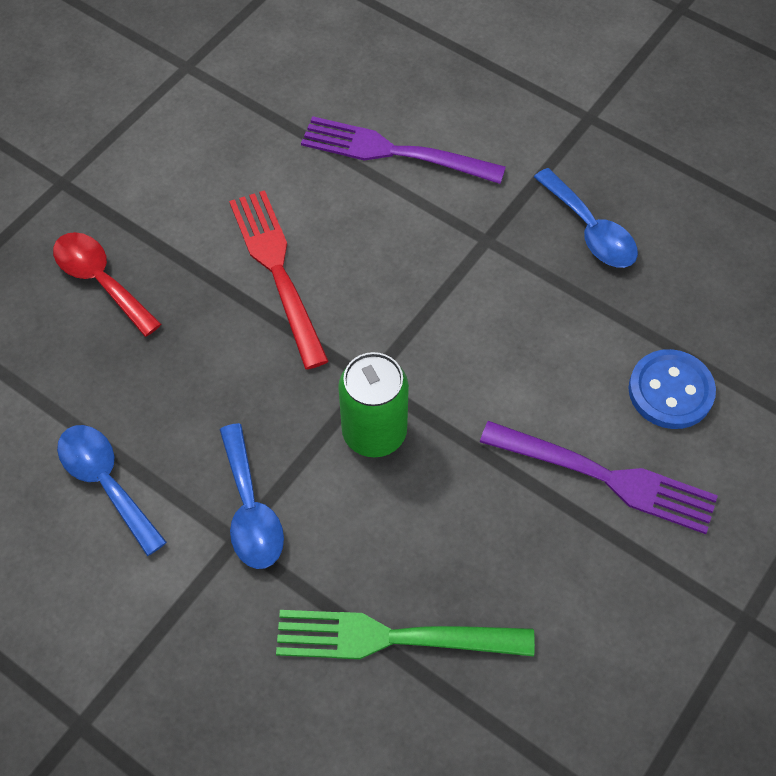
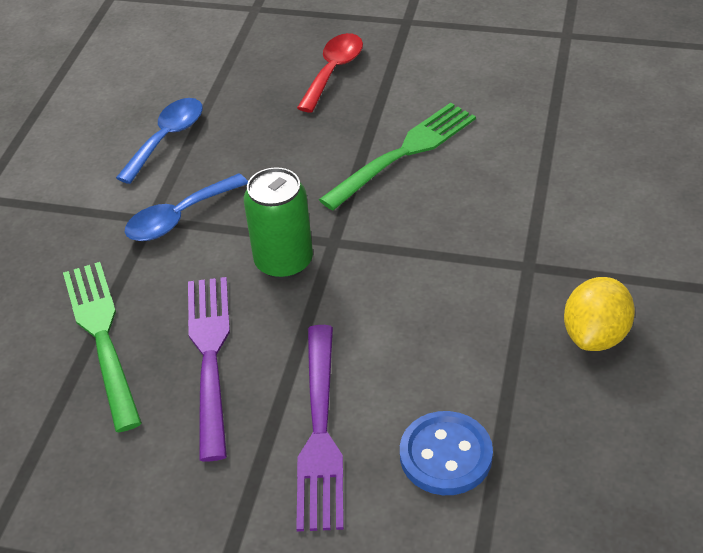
camera: 70 degrees right, 15 degrees down
red fork [229,190,329,369] -> green fork [319,103,476,210]
purple fork [301,116,506,184] -> purple fork moved to [188,277,230,461]
blue spoon [534,168,638,268] -> yellow lemon [564,277,635,351]

